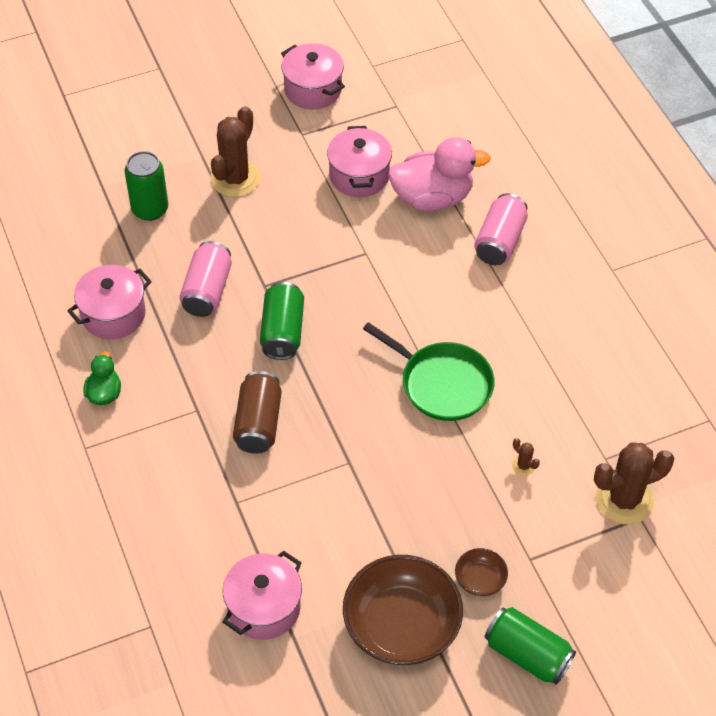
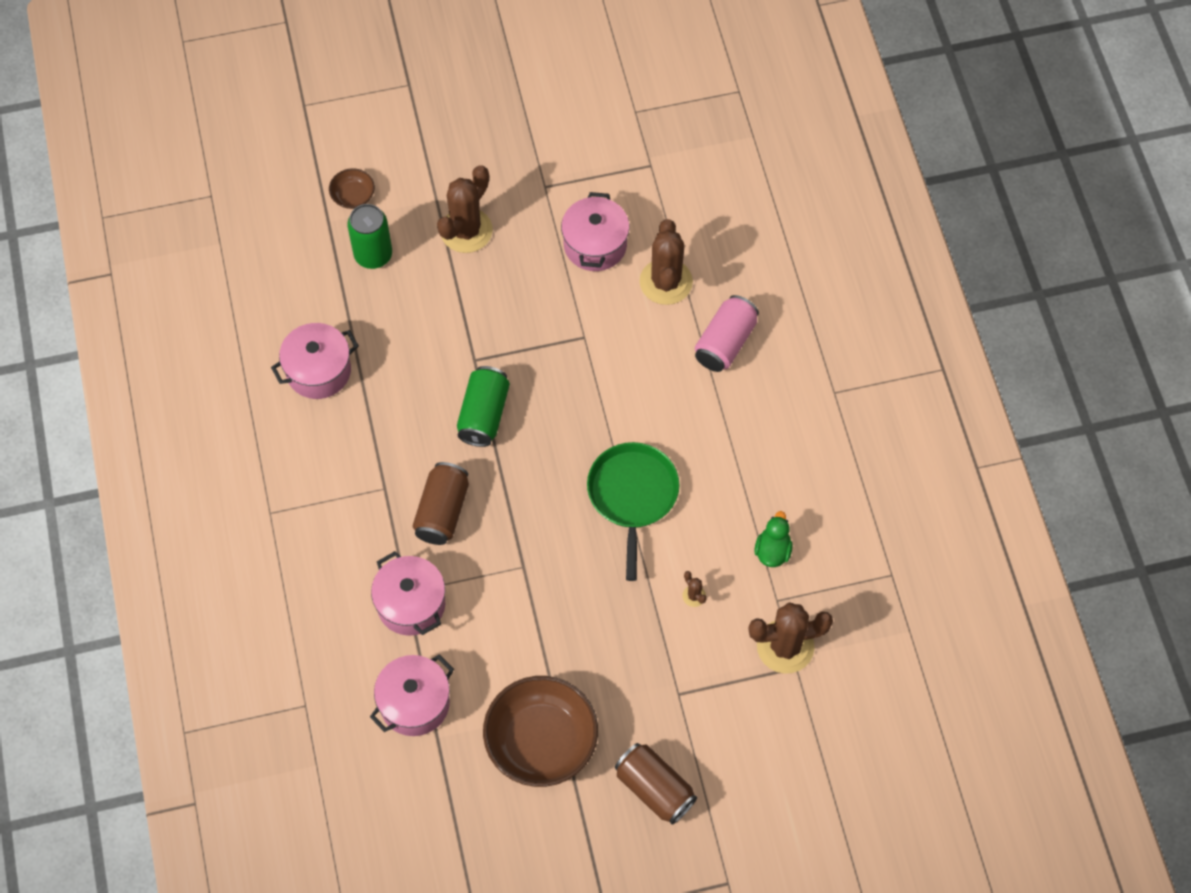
camera: 10 degrees right, 10 degrees up
green duck [83,351,121,405] -> green duck moved to [755,511,793,567]
pink can [179,241,232,317] -> none
pink pot [281,43,345,109] -> pink pot moved to [371,551,445,636]
green pan [363,322,495,421] -> green pan turned 135 degrees counterclockwise [587,442,679,581]
pink duck [388,137,491,211] -> brown cactus [640,219,693,305]
brown bowl [455,548,508,596] -> brown bowl moved to [329,168,375,209]
green can [485,607,576,685] -> brown can [615,743,697,825]

